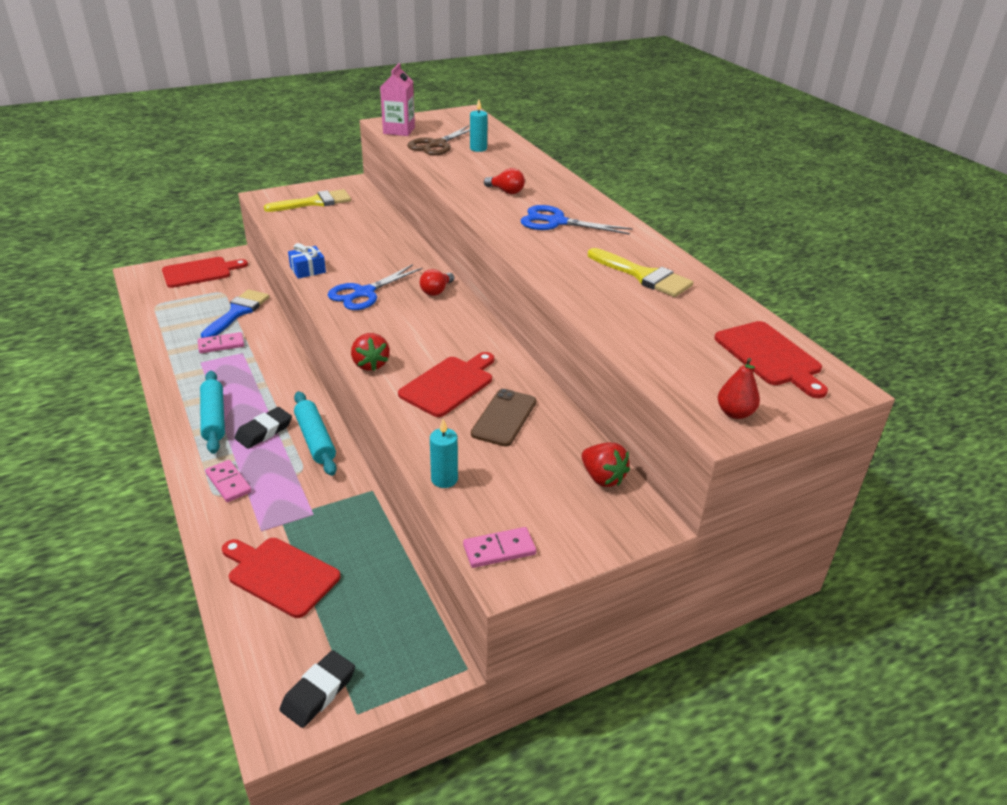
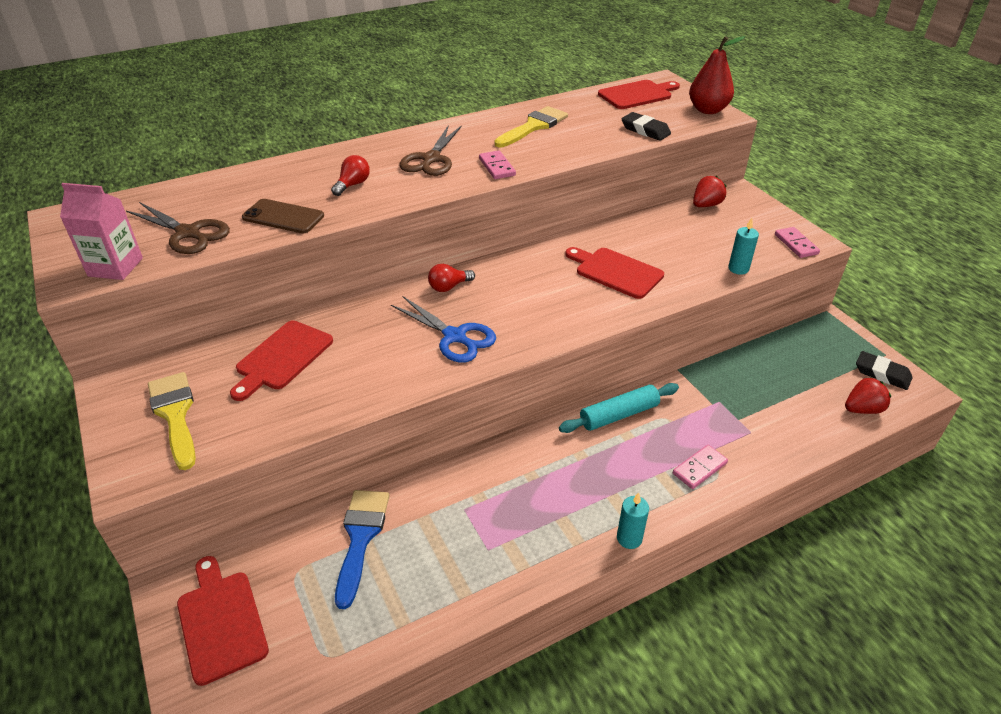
camera: 90 degrees left, 5 degrees up
pink domino [198,332,244,353] -> pink domino moved to [479,150,516,179]
turquoise rolling pin [200,371,225,454] -> none
blue brush [201,289,269,338] -> blue brush turned 75 degrees clockwise [335,490,389,609]
red cutting board [222,538,340,618] -> red cutting board moved to [230,320,333,401]
black eraser [235,407,292,449] -> black eraser moved to [622,112,671,141]
blue gift [288,243,326,279] -> none
red strawberry [351,333,390,371] -> red strawberry moved to [845,377,891,414]
red light bulb [420,269,454,296] -> red light bulb turned 120 degrees clockwise [428,264,475,292]
turquoise candle [470,100,488,152] -> turquoise candle moved to [617,492,649,549]
brown phone [471,389,536,447] -> brown phone moved to [242,199,324,233]
blue scissors [520,205,633,235] -> brown scissors [400,125,462,176]
red pear [718,358,760,419] -> red pear [689,36,745,114], size x1.68

